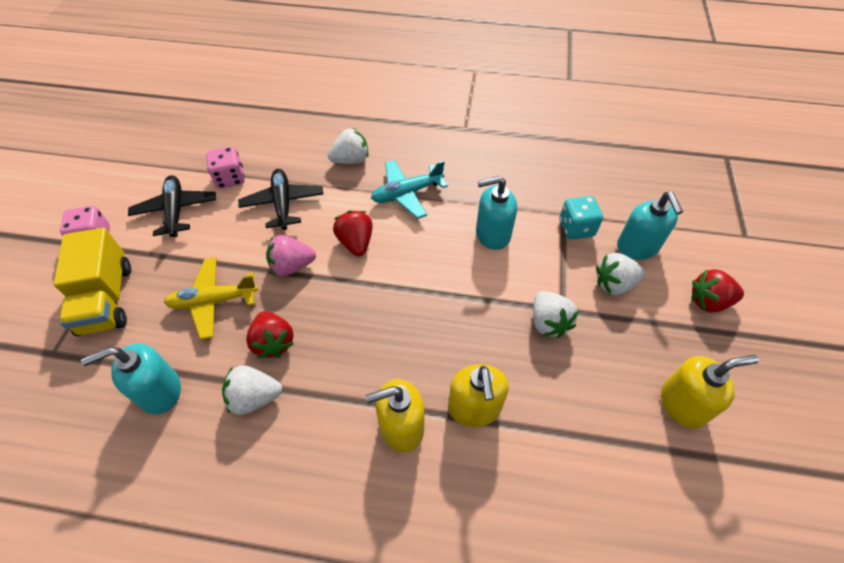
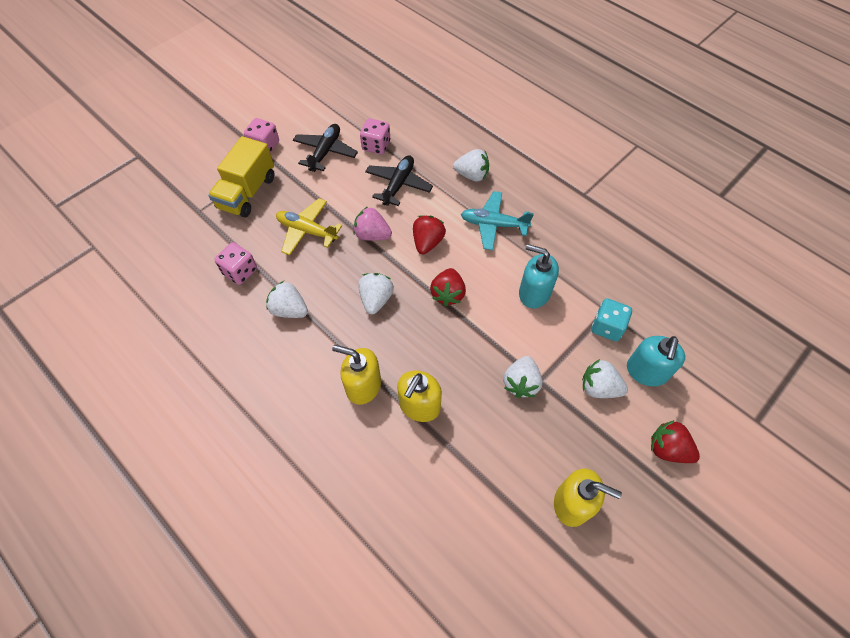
camera: 35 degrees right, 5 degrees up
turquoise soap dispenser [81,343,181,414] -> pink dice [214,242,257,285]
red strawberry [246,311,294,358] -> red strawberry moved to [430,268,466,306]
none -> white strawberry [358,273,394,314]

